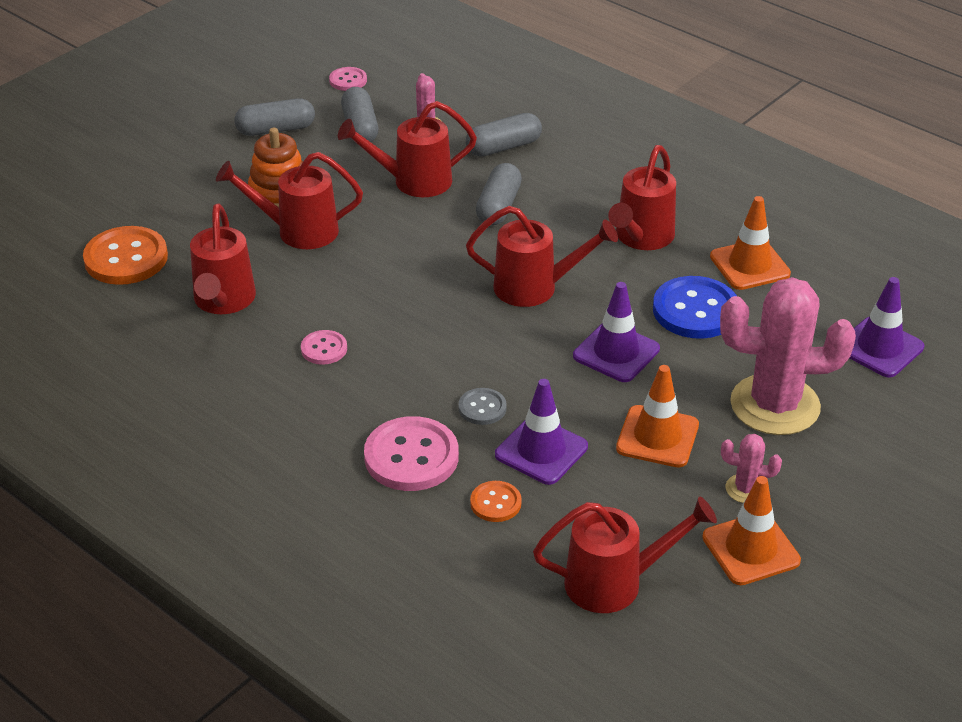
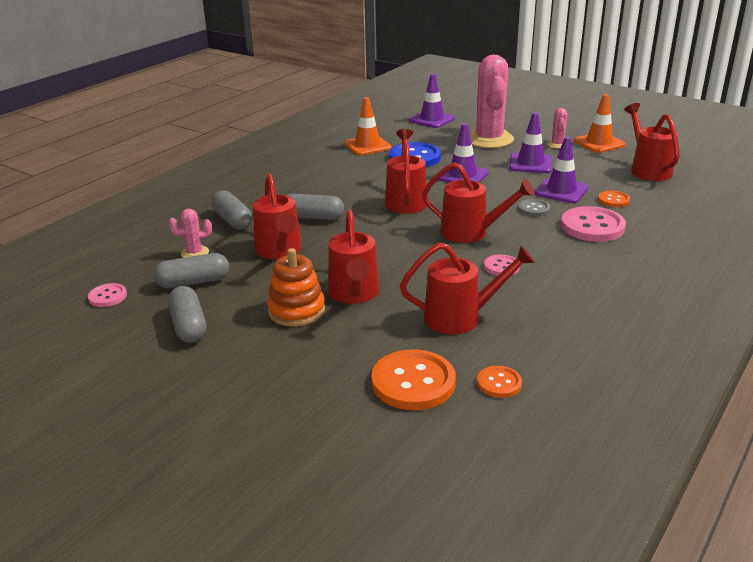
camera: 95 degrees left, 10 degrees down
red watering can [608,145,676,250] -> red watering can moved to [422,162,535,243]
orange traffic cone [616,365,699,467] -> purple traffic cone [509,112,552,173]
none -> orange button [477,366,522,398]

